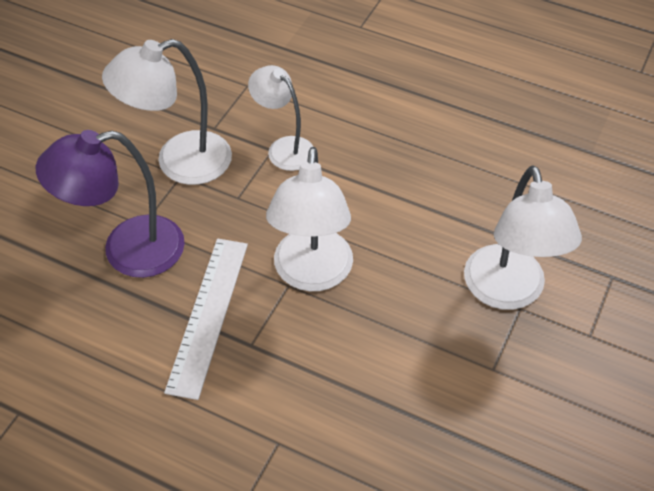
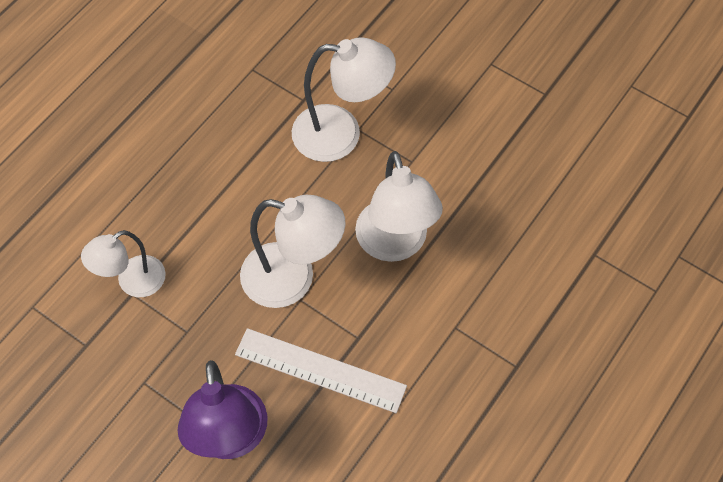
camera: 80 degrees left, 10 degrees up
white lamp [102,39,232,185] -> white lamp moved to [355,151,443,262]

